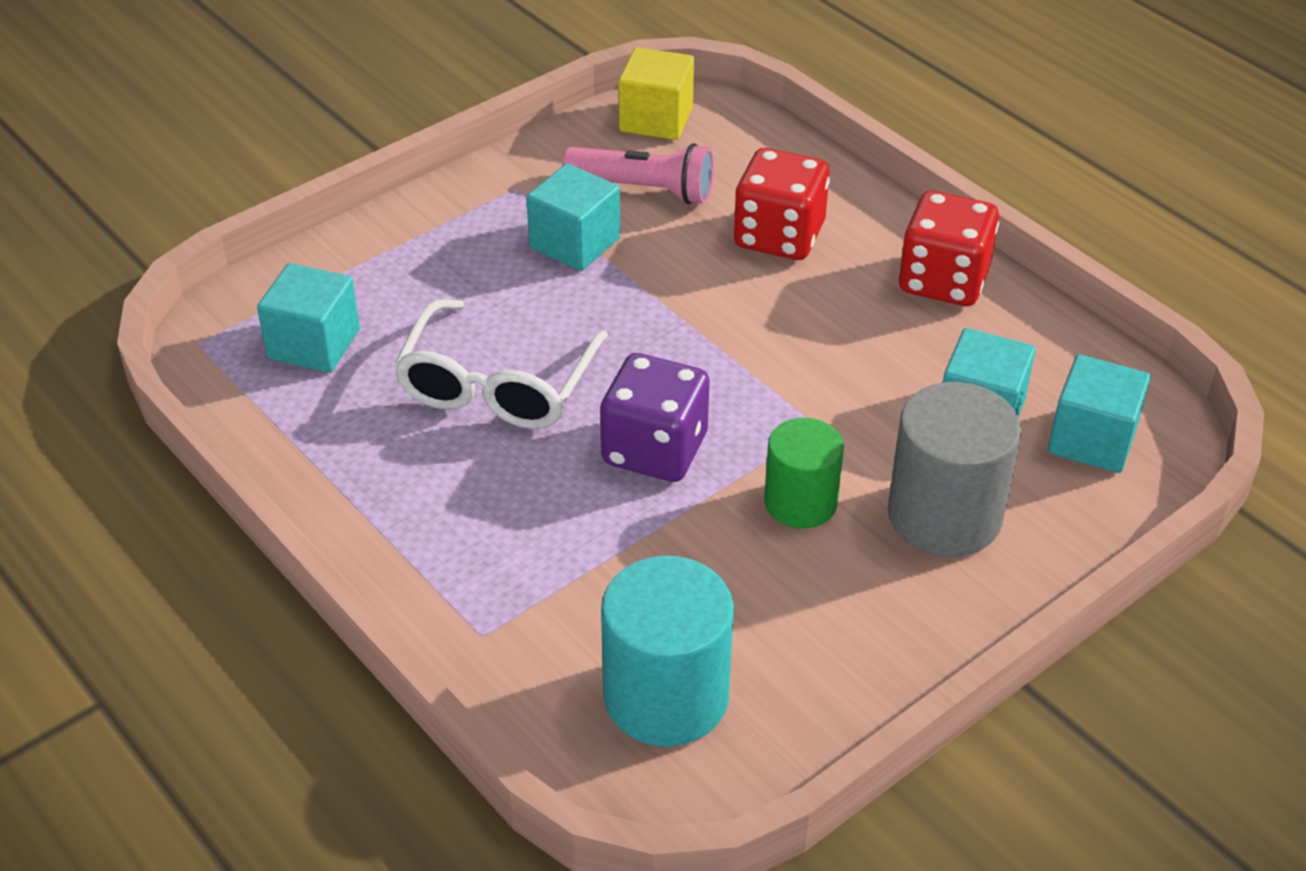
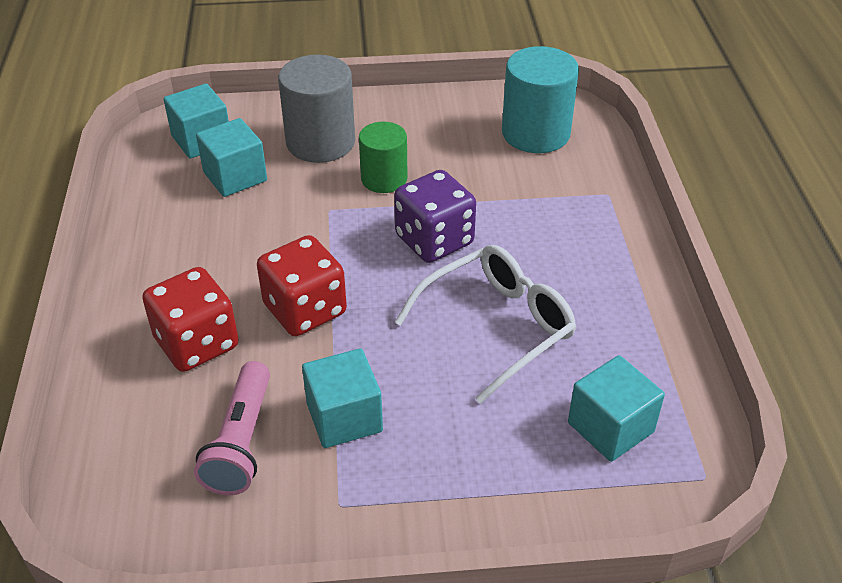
camera: 145 degrees left, 0 degrees up
pink flashlight [562,143,714,204] -> pink flashlight turned 135 degrees counterclockwise [194,361,270,495]
yellow cube [618,47,694,140] -> none
red dice [899,191,999,306] -> red dice moved to [257,235,347,336]

